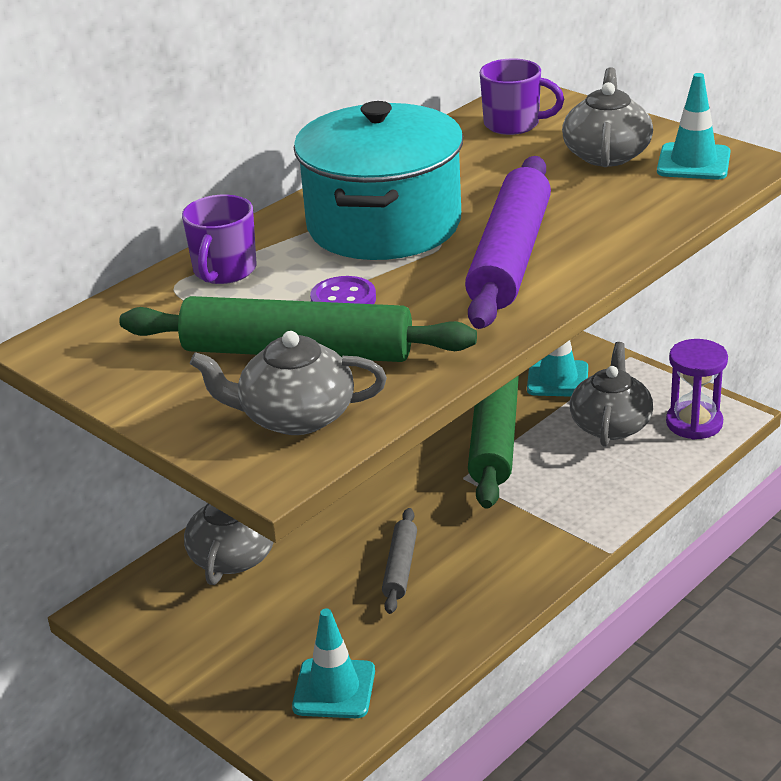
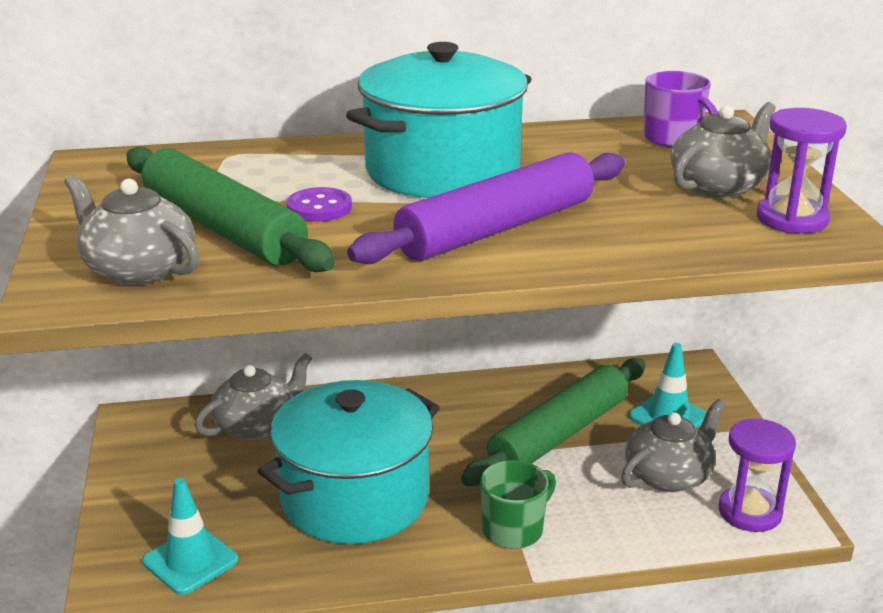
camera: 35 degrees right, 5 degrees down
purple mug [182,195,257,284] -> none
grey rolling pin [382,508,417,614] -> turquoise pot [257,380,440,544]
turquoise traffic cone [657,73,731,179] -> purple hourglass [757,108,847,233]
none -> green mug [480,460,556,549]

